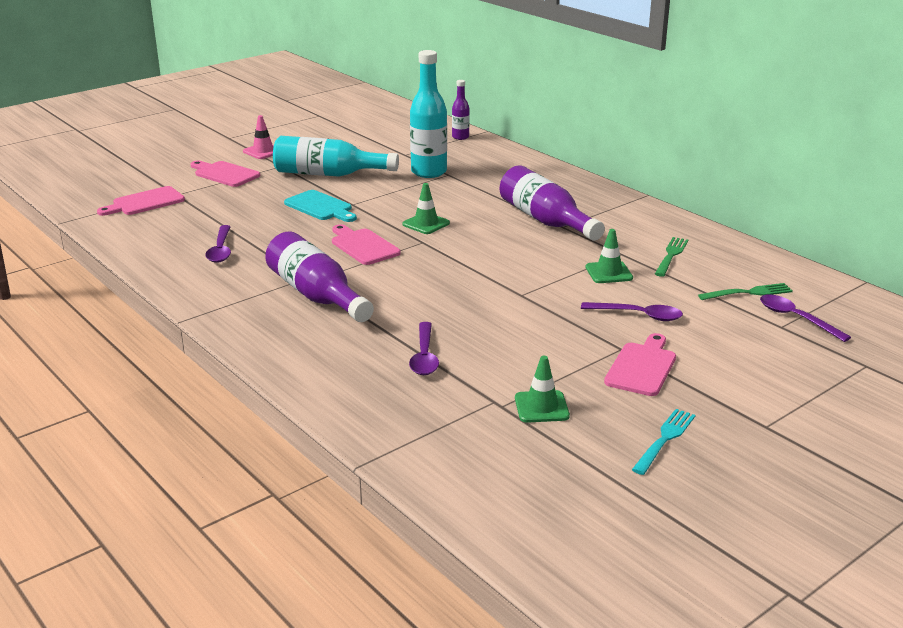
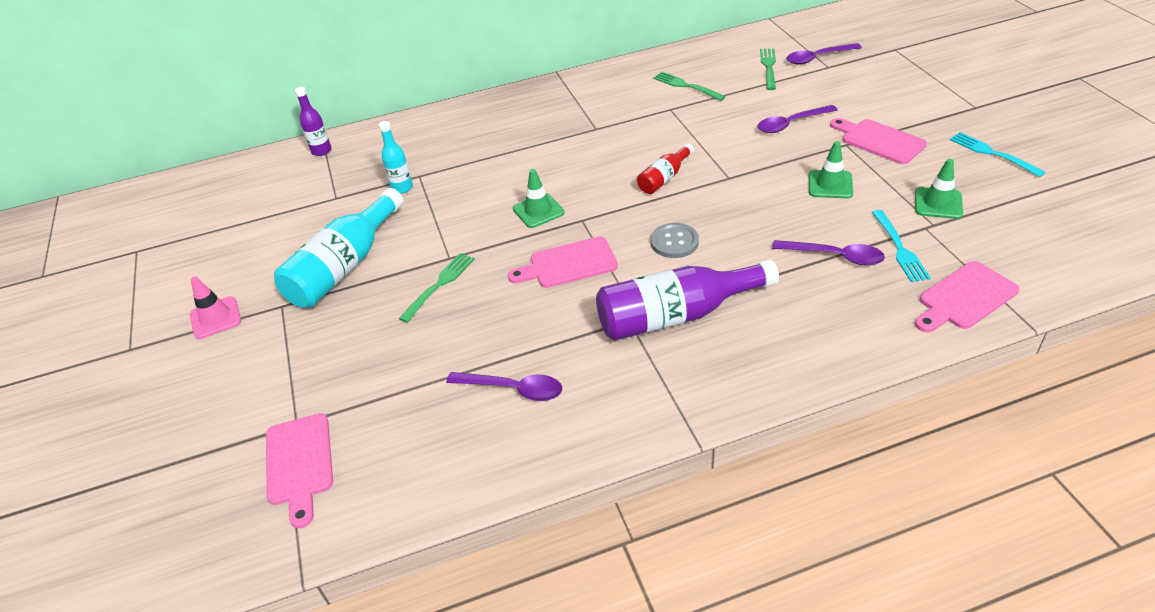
camera: 65 degrees left, 15 degrees up
pink cutting board [191,161,261,187] -> pink cutting board moved to [915,261,1020,332]
turquoise cutting board [284,190,357,222] -> green fork [398,253,475,323]
turquoise bottle [410,50,447,178] -> turquoise bottle [378,121,413,194], size x0.52
purple bottle [500,165,605,241] -> none
purple spoon [581,302,683,321] -> purple spoon turned 150 degrees counterclockwise [757,105,838,133]
green traffic cone [586,229,633,283] -> green traffic cone moved to [809,141,853,198]
none -> red bottle [637,144,694,194]
none -> grey button [651,223,699,258]
none -> turquoise fork [872,210,931,282]

